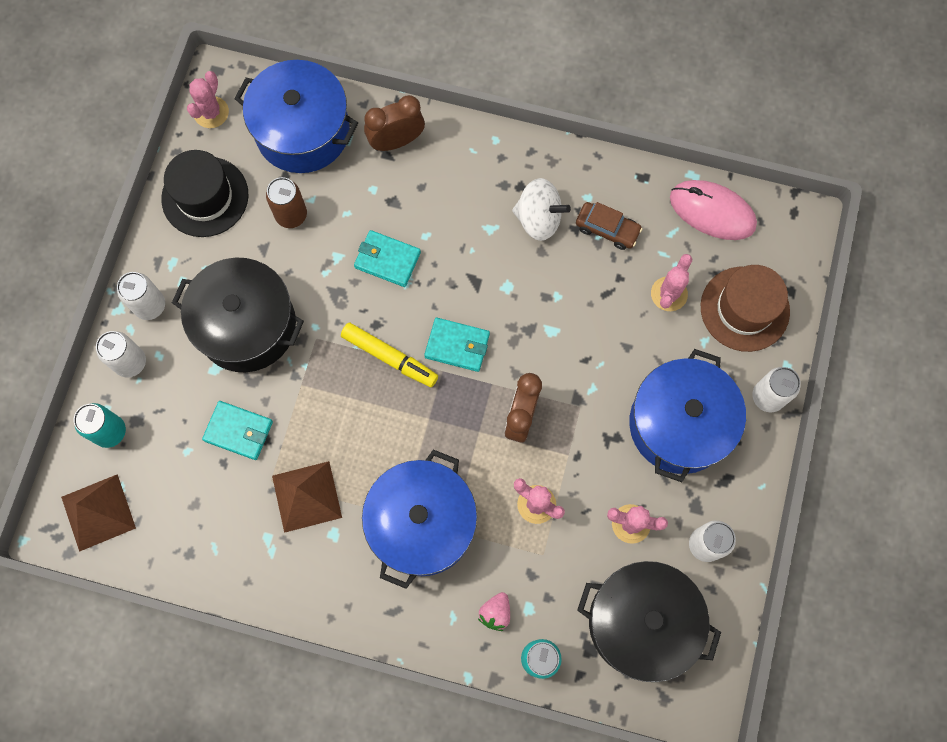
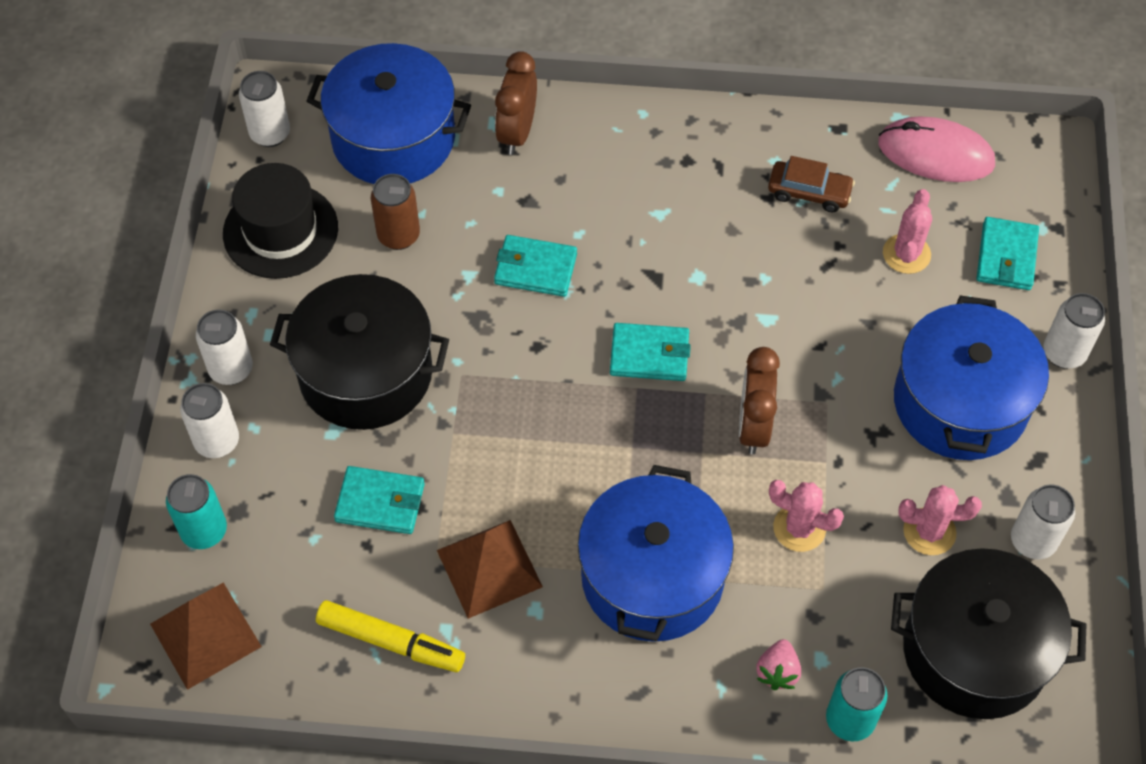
camera: 10 degrees left, 15 degrees down
pink cactus [187,71,229,128] -> white can [239,71,290,147]
yellow marker [341,323,438,387] -> yellow marker moved to [316,600,465,672]
brown clock [364,95,425,151] -> brown clock turned 45 degrees counterclockwise [495,51,537,155]
white spinning top [512,178,571,241] -> none
brown hat [701,265,790,352] -> turquoise wallet [976,217,1039,290]

